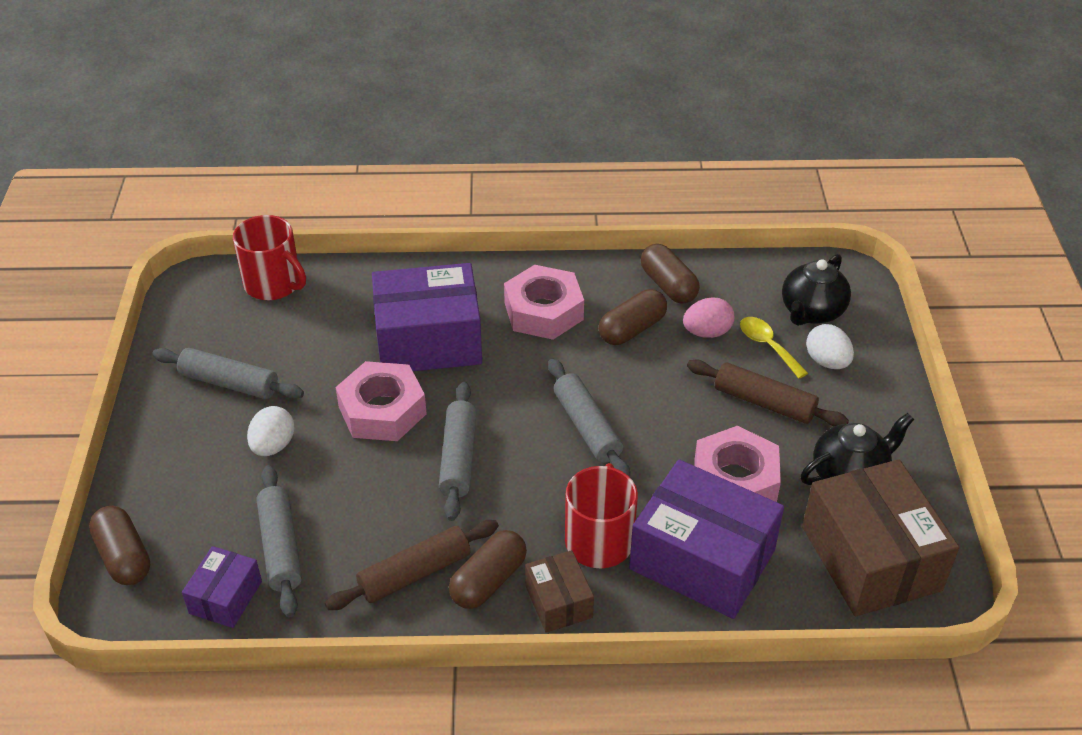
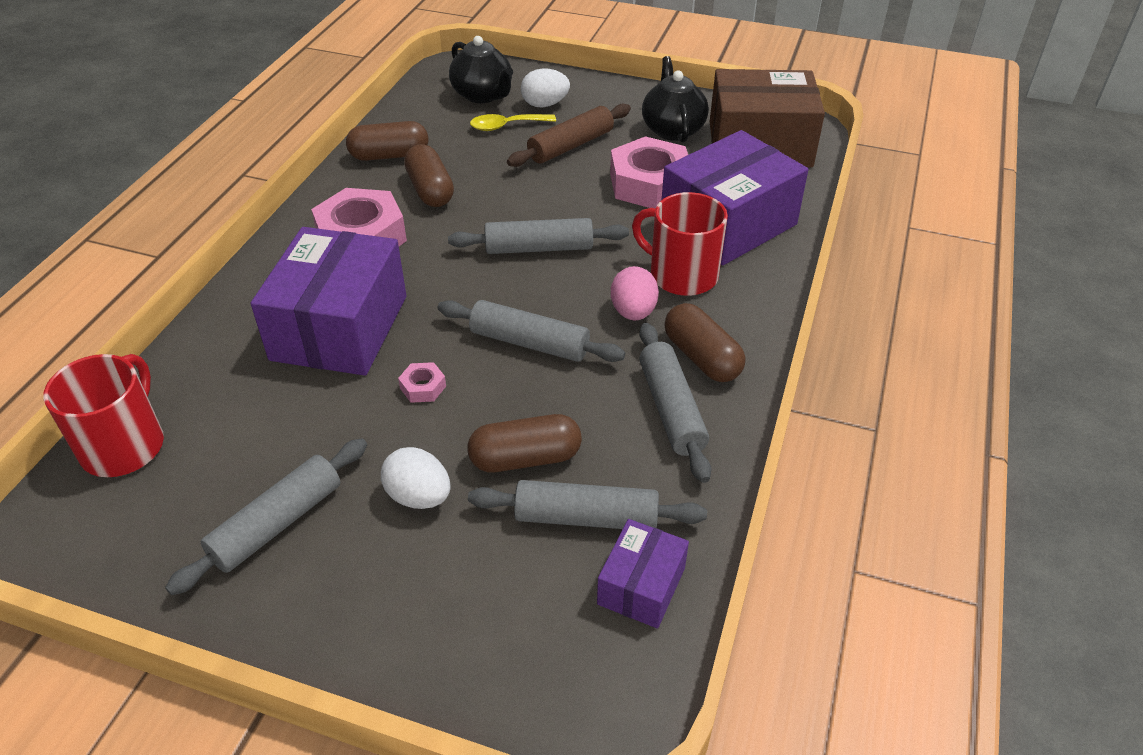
camera: 70 degrees left, 0 degrees up
brown capsule [89,506,150,585] -> brown capsule moved to [467,414,582,472]
purple box [182,546,262,628] -> purple box turned 75 degrees clockwise [597,519,689,629]
red mug [233,215,306,300] -> red mug turned 45 degrees counterclockwise [43,354,164,477]
brown rolling pin [325,520,499,610] -> grey rolling pin [639,323,711,483]
pink nut [335,361,427,441] -> pink nut [398,362,446,403], size x0.42
brown box [525,550,594,633] -> none
pink egg [683,298,734,338] -> pink egg moved to [611,266,659,320]

